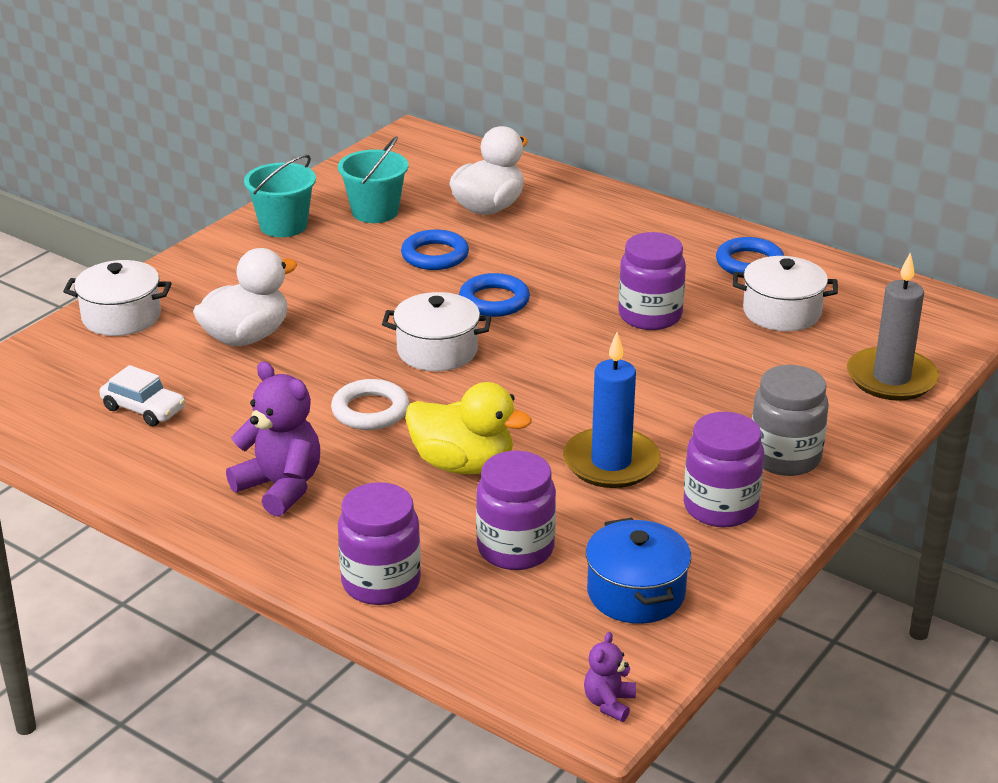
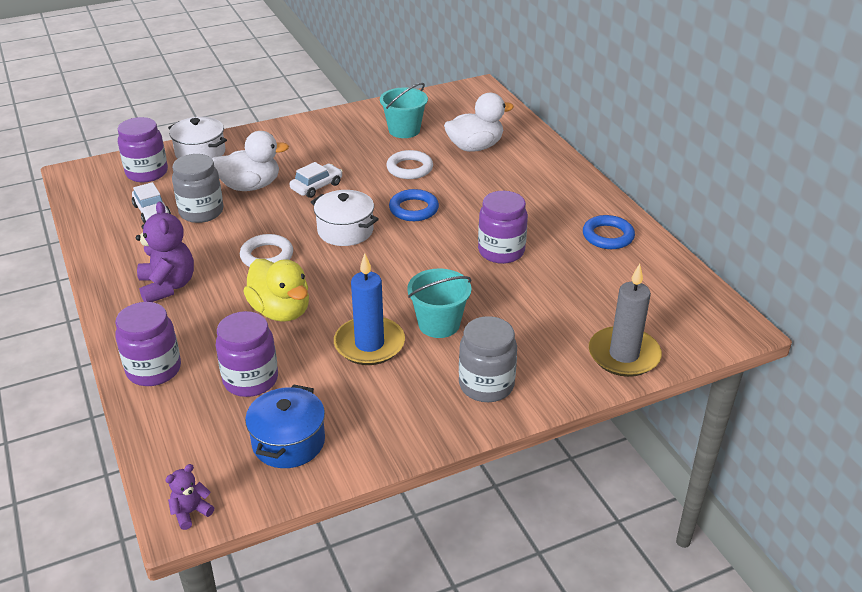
camera: 30 degrees right, 5 degrees up
turquoise bucket [244,155,316,237] -> turquoise bucket moved to [407,268,472,338]
blue ring [401,229,469,270] -> white ring [386,150,433,179]
purple jar [683,412,764,527] -> purple jar moved to [118,117,168,182]
white pot [733,256,838,331] -> none
none -> grey jar [172,154,224,223]
none -> white car [290,162,343,198]

